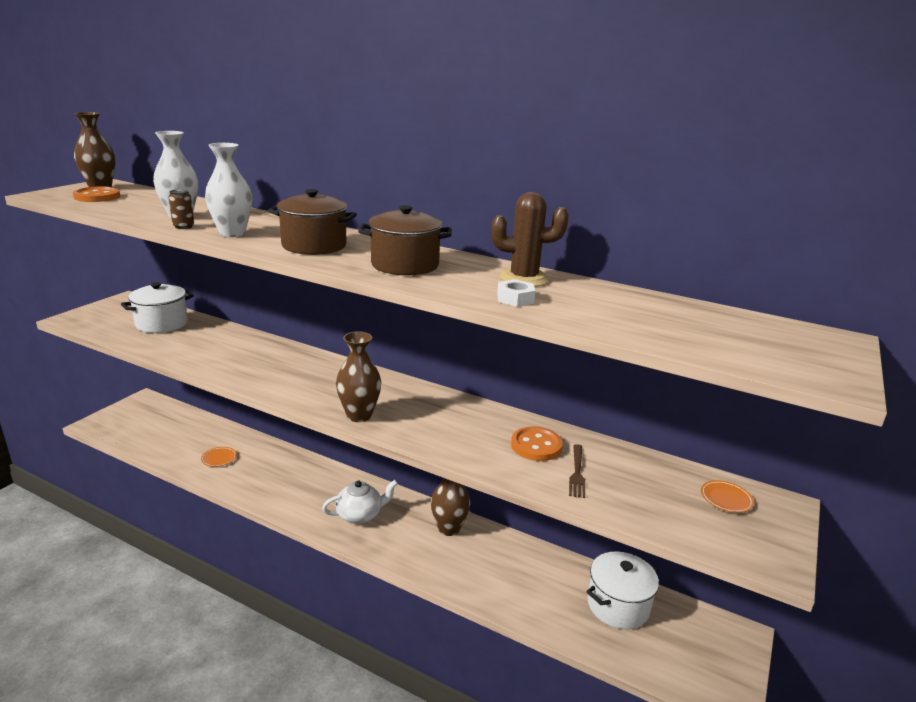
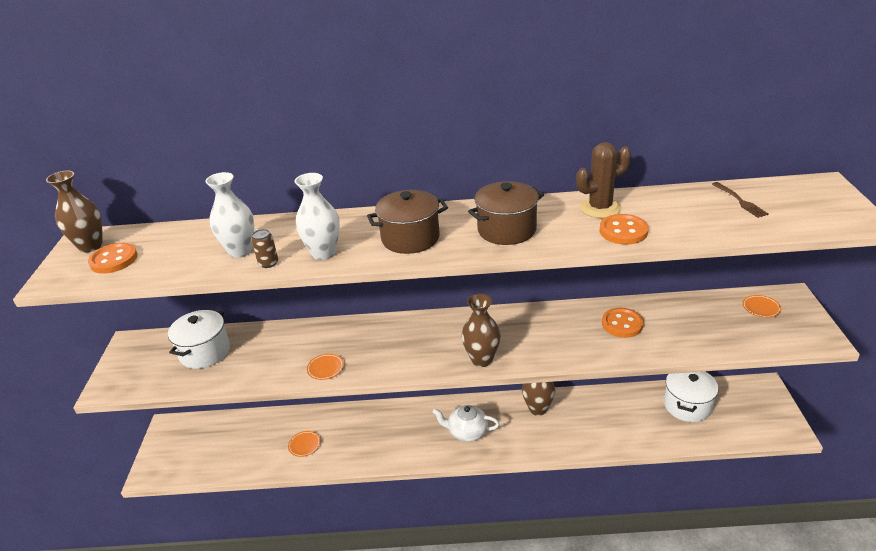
camera: 25 degrees left, 10 degrees up
white teapot [322,480,398,524] -> white teapot turned 120 degrees counterclockwise [433,405,500,442]
white nut [497,279,535,307] -> orange button [600,214,649,245]
brown fork [569,444,585,498] -> brown fork moved to [712,182,769,218]
none -> orange plate [307,354,344,380]

